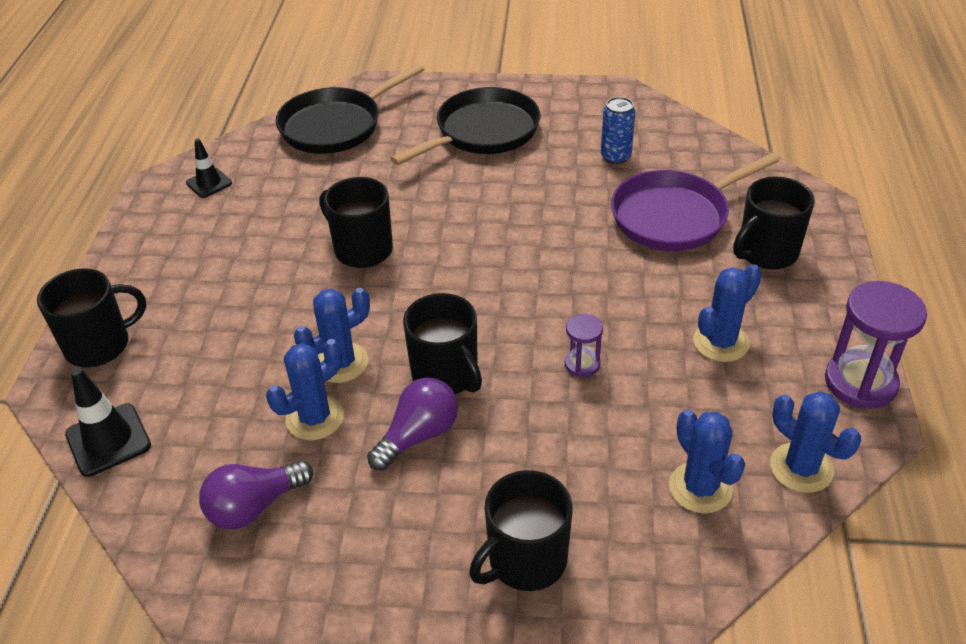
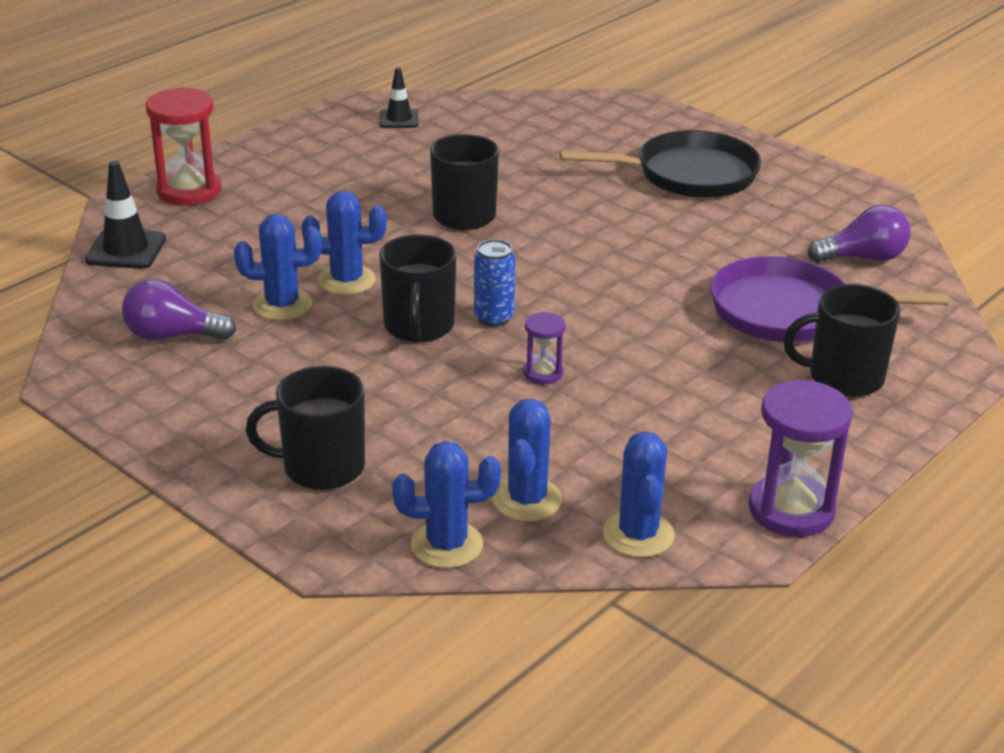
camera: 35 degrees right, 10 degrees down
black mug [37,269,146,367] -> red hourglass [146,87,221,205]
black pan [276,64,425,154] -> none
purple light bulb [367,377,458,471] -> purple light bulb moved to [807,205,910,263]
blue can [601,97,635,164] -> blue can moved to [474,239,516,327]
blue cactus [693,264,762,362] -> blue cactus moved to [392,441,501,568]

